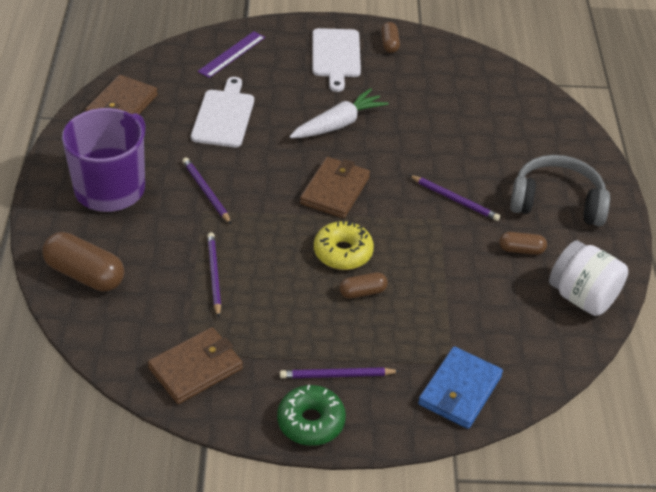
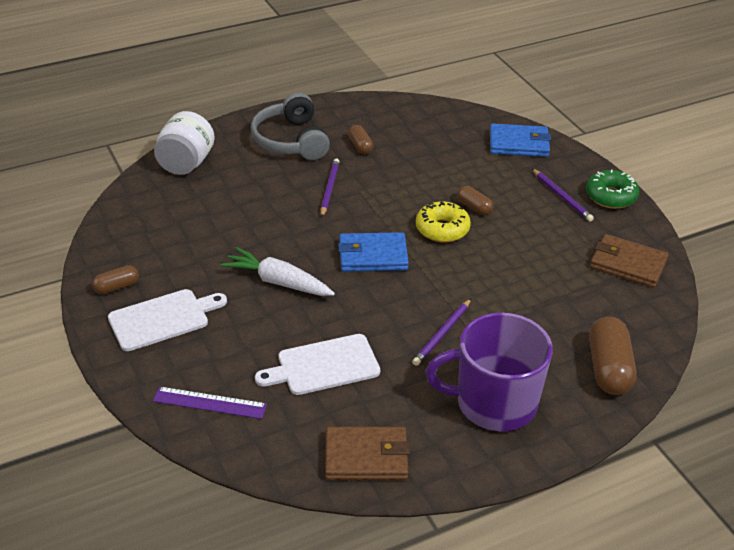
camera: 115 degrees left, 5 degrees down
purple pencil [207,233,221,318] -> none
brown wallet [300,157,370,218] -> blue wallet [338,232,409,272]
white jar [549,240,628,316] -> white jar moved to [154,111,215,175]

